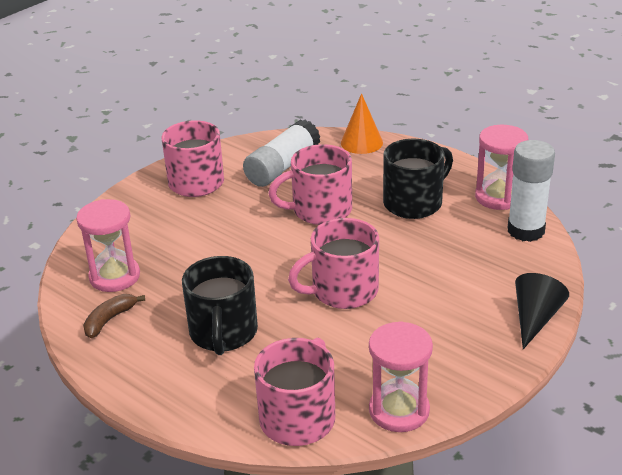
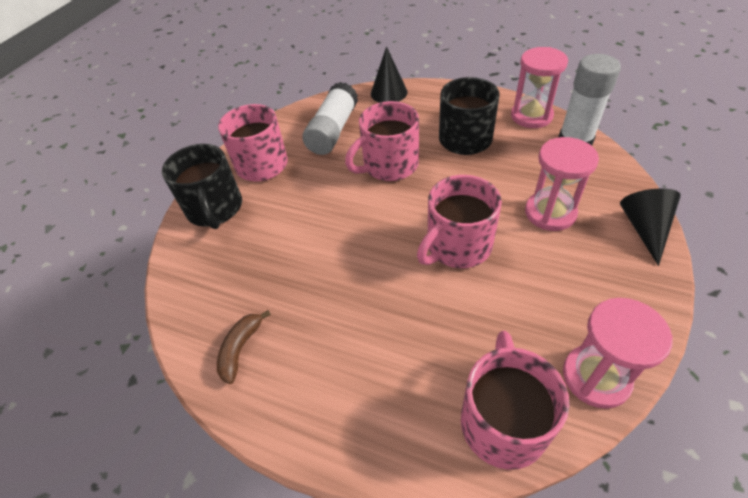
camera: 15 degrees left, 15 degrees up
pink hourglass [76,199,140,292] -> pink hourglass moved to [525,137,599,231]
black mug [182,256,258,355] -> black mug moved to [162,144,242,229]
orange cone [341,93,383,154] -> black cone [371,46,407,103]

